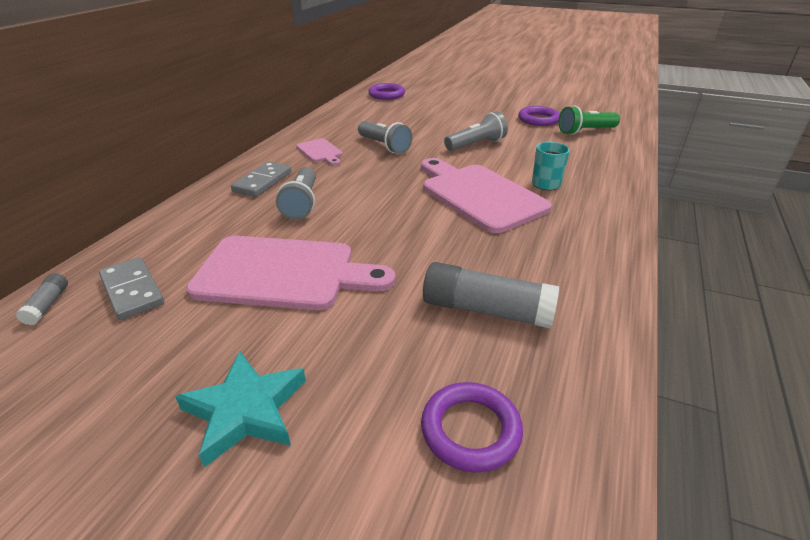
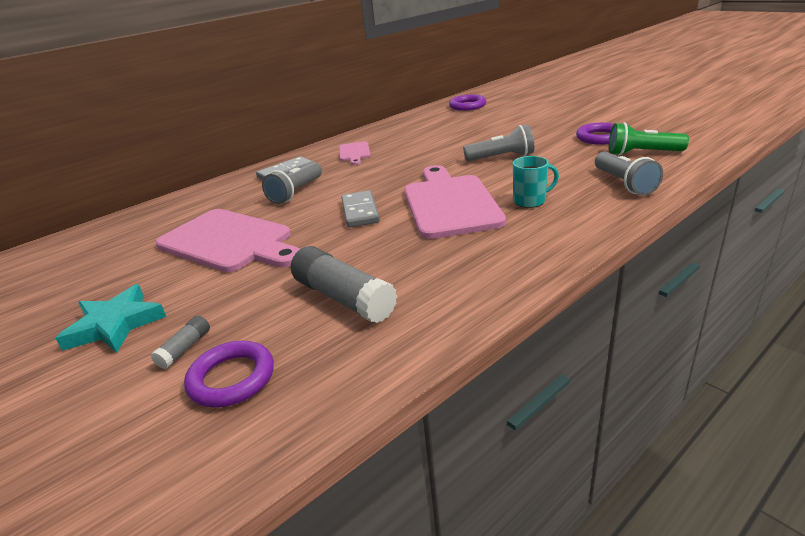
camera: 30 degrees right, 5 degrees down
grey glue stick [16,273,68,325] -> grey glue stick moved to [151,316,210,369]
grey domino [99,257,164,320] -> grey domino moved to [341,190,380,227]
grey flashlight [358,121,412,154] -> grey flashlight moved to [595,152,663,195]

